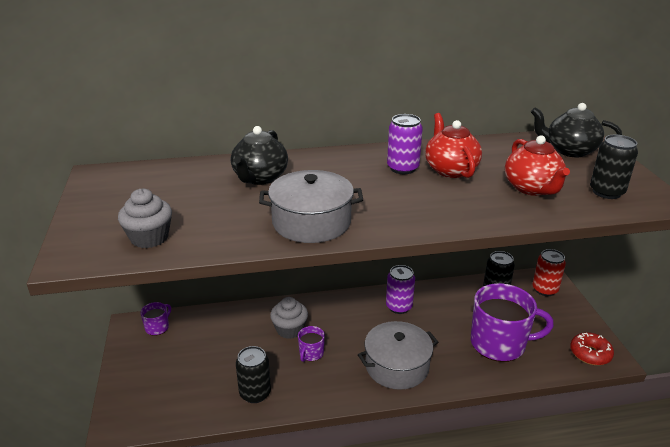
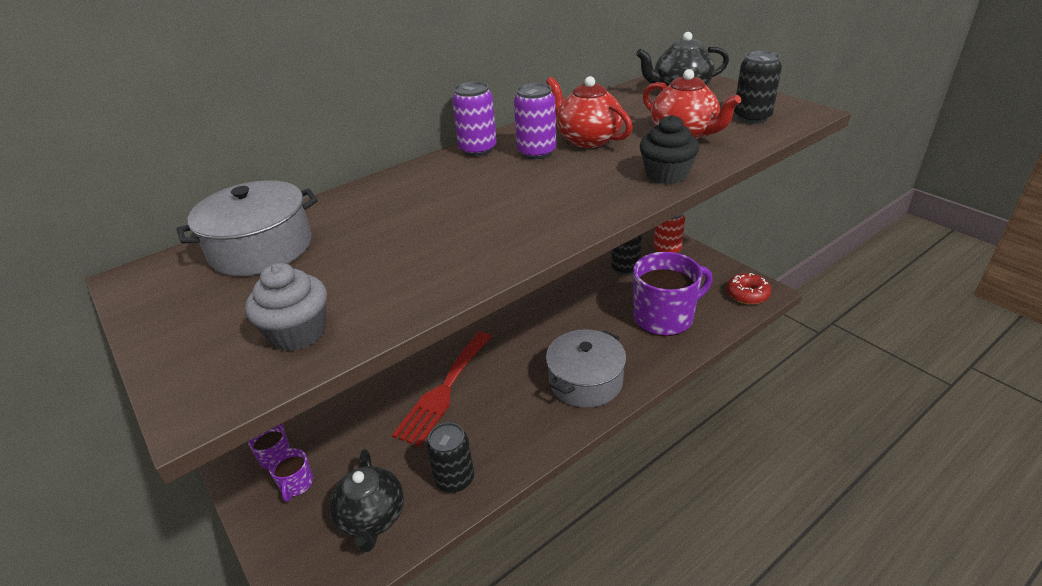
camera: 25 degrees left, 5 degrees up
black teapot [231,126,288,185] -> black teapot moved to [329,449,404,553]
grey pot [259,170,363,243] -> grey pot moved to [177,180,318,276]
grey cupcake [270,297,308,339] -> red fork [392,332,492,447]
purple mug [298,326,325,362] -> purple mug moved to [269,448,313,502]
purple can [386,265,415,314] -> purple can moved to [452,81,497,156]
none -> black cupcake [640,115,699,184]

